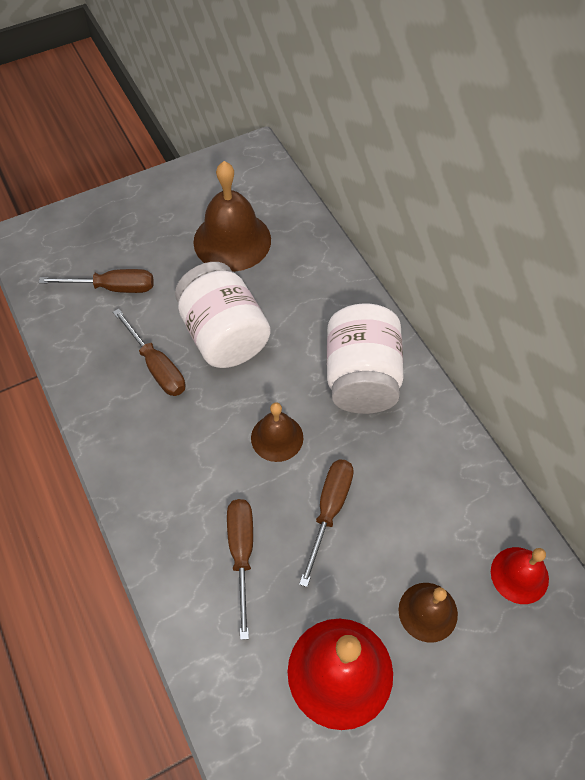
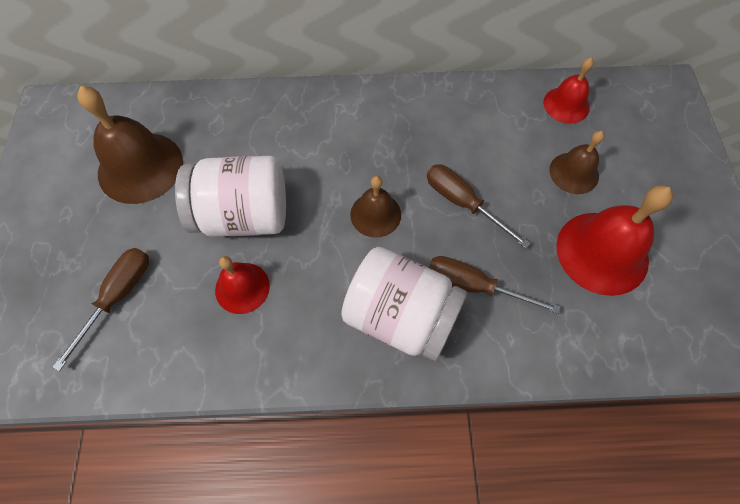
camera: 65 degrees left, 5 degrees up
brown screwdriver [113,309,185,396] -> red bell [215,256,270,314]
white jar [327,303,404,414] -> white jar moved to [341,247,467,361]

